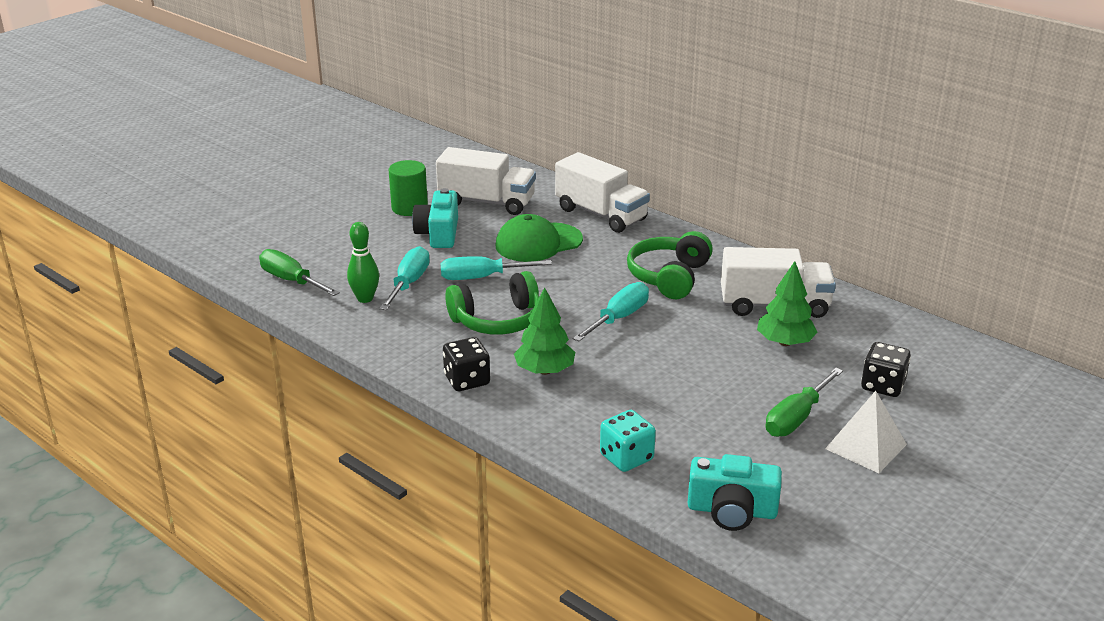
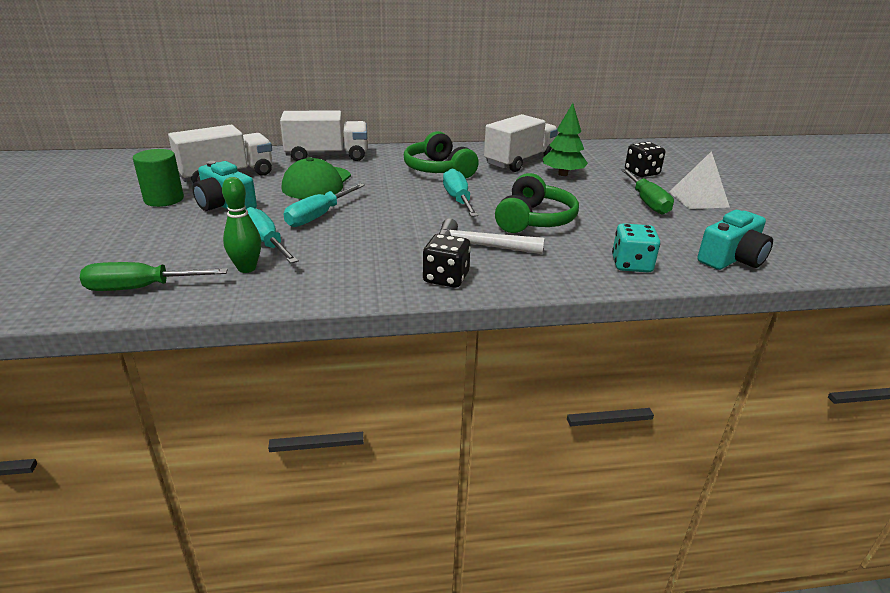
camera: 50 degrees left, 0 degrees up
green headphones [445,271,539,335] -> green headphones moved to [495,173,579,233]
green tree [514,287,575,375] -> white hammer [439,218,545,254]

